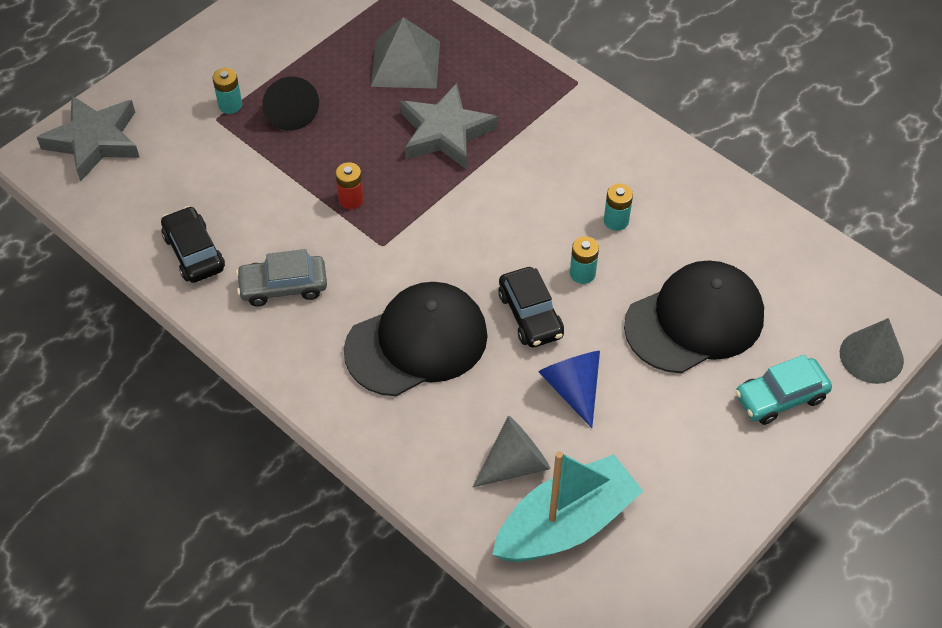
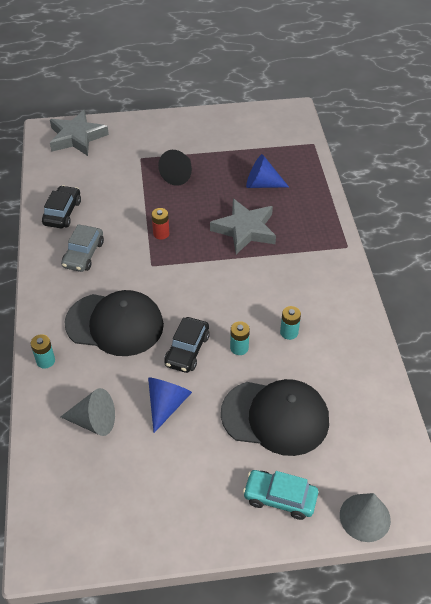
camera: 40 degrees right, 5 degrees down
turquoise battery [212,68,242,114] -> turquoise battery moved to [31,334,55,369]
grey car [236,249,327,306] -> grey car turned 105 degrees counterclockwise [61,224,104,272]
grey pyramid [371,17,440,89] -> blue cone [246,154,289,188]
turquoise boat [492,451,643,562] -> none

